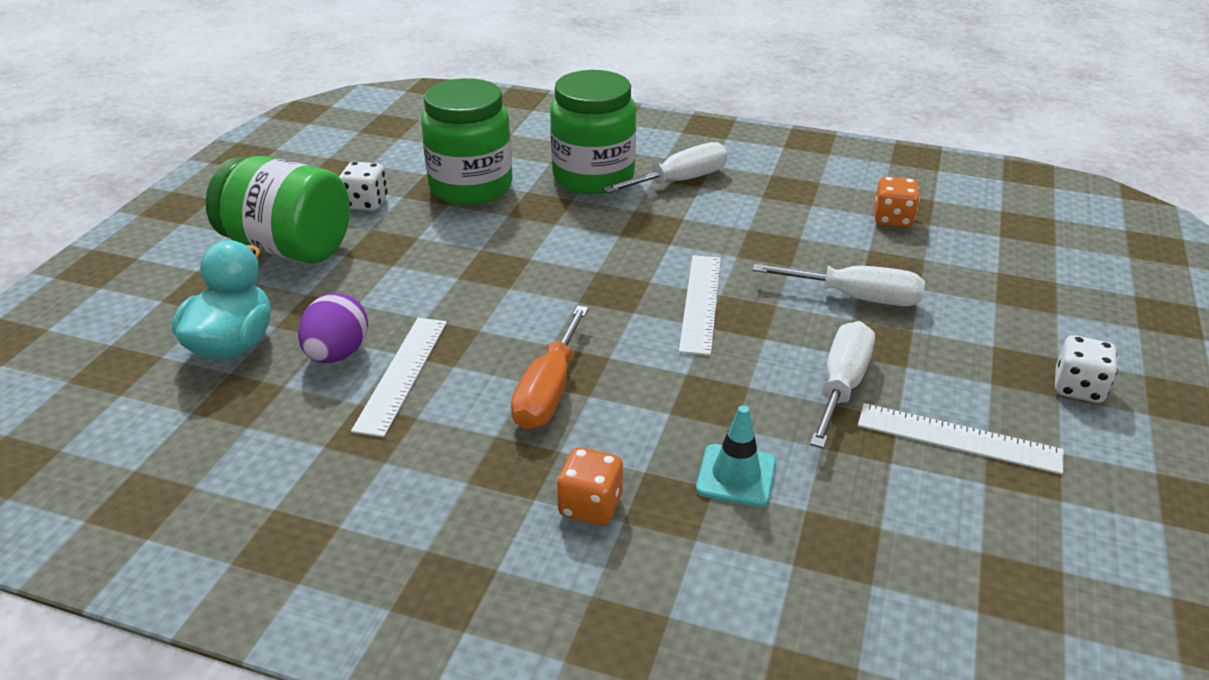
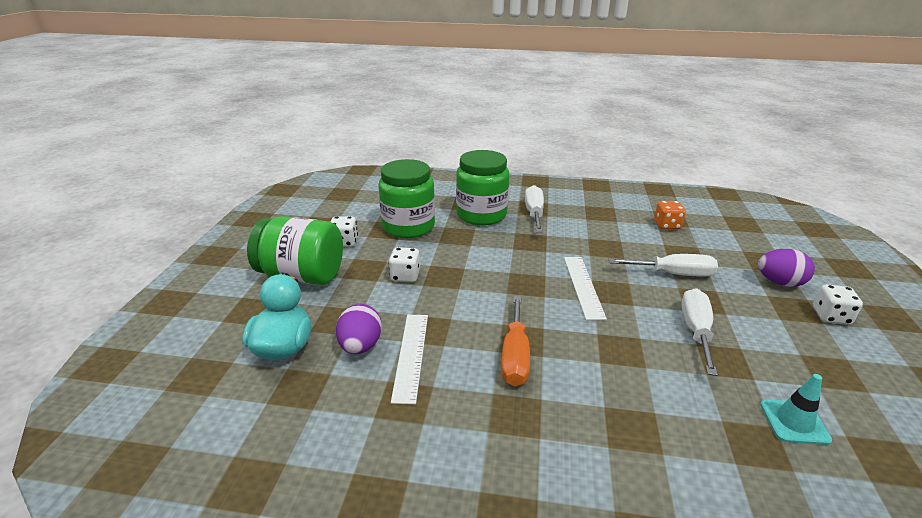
camera: 10 degrees left, 5 degrees down
orange dice [557,447,623,525] -> none
white screwdriver [603,142,728,193] -> white screwdriver turned 45 degrees counterclockwise [525,185,544,232]
turquoise traffic cone [696,405,776,507] -> turquoise traffic cone moved to [760,374,832,445]
white ruler [858,403,1064,474] -> none
none -> white dice [389,247,420,282]
none -> purple egg [758,249,815,287]

